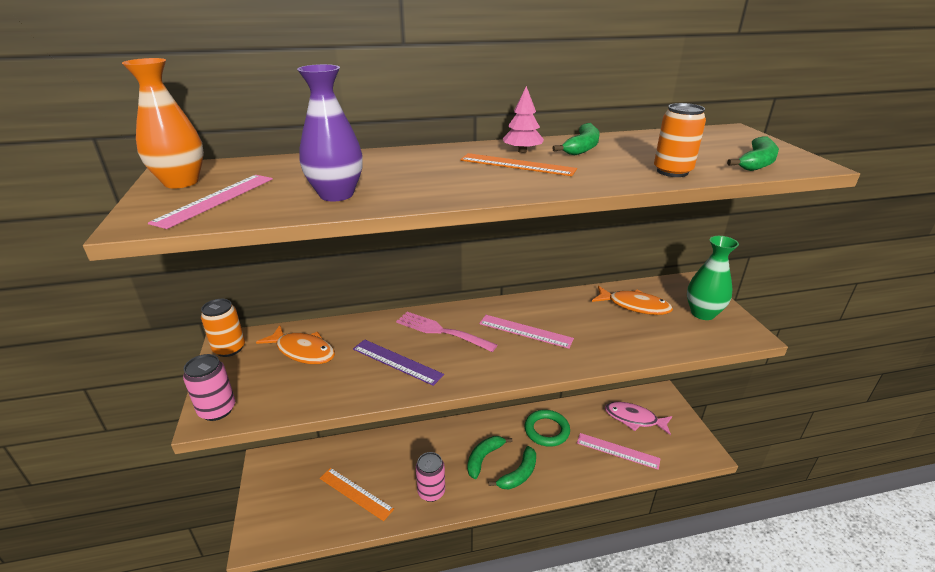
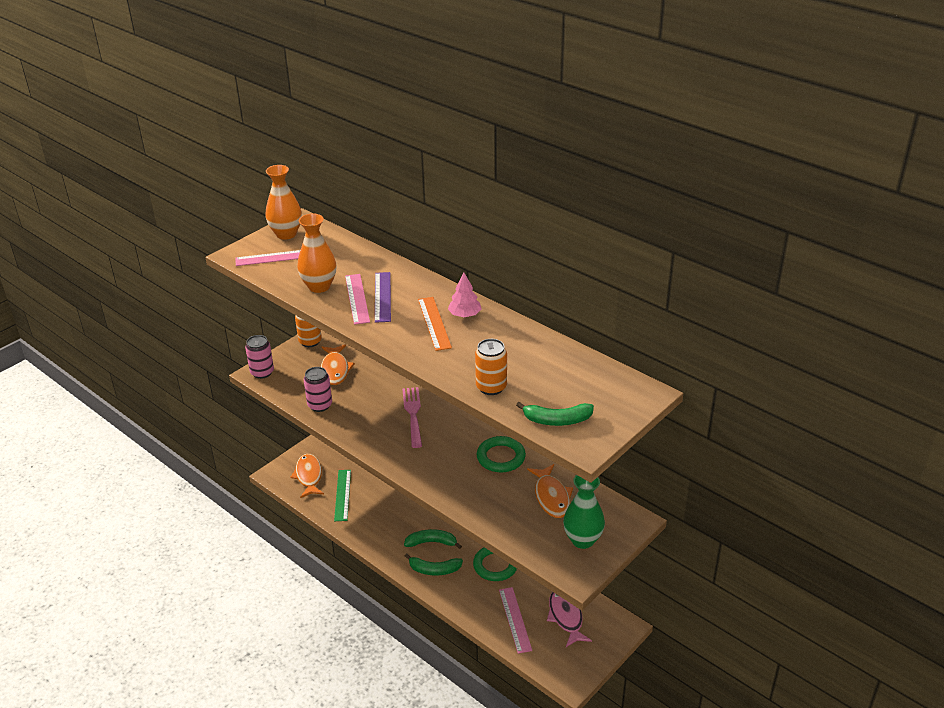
camera: 55 degrees right, 5 degrees up
purple vase [297,64,363,201] -> orange vase [297,214,336,293]
orange ruler [320,468,394,521] -> green ruler [334,470,351,521]
purple ruler [353,339,444,386] -> purple ruler moved to [375,272,391,323]
pink can [416,452,445,502] -> pink can moved to [304,367,332,412]
pink ruler [479,315,574,349] -> pink ruler moved to [345,274,370,325]
green banana [552,123,600,155] -> none
none -> orange fish [290,454,324,498]
none -> green ring [477,436,526,473]

